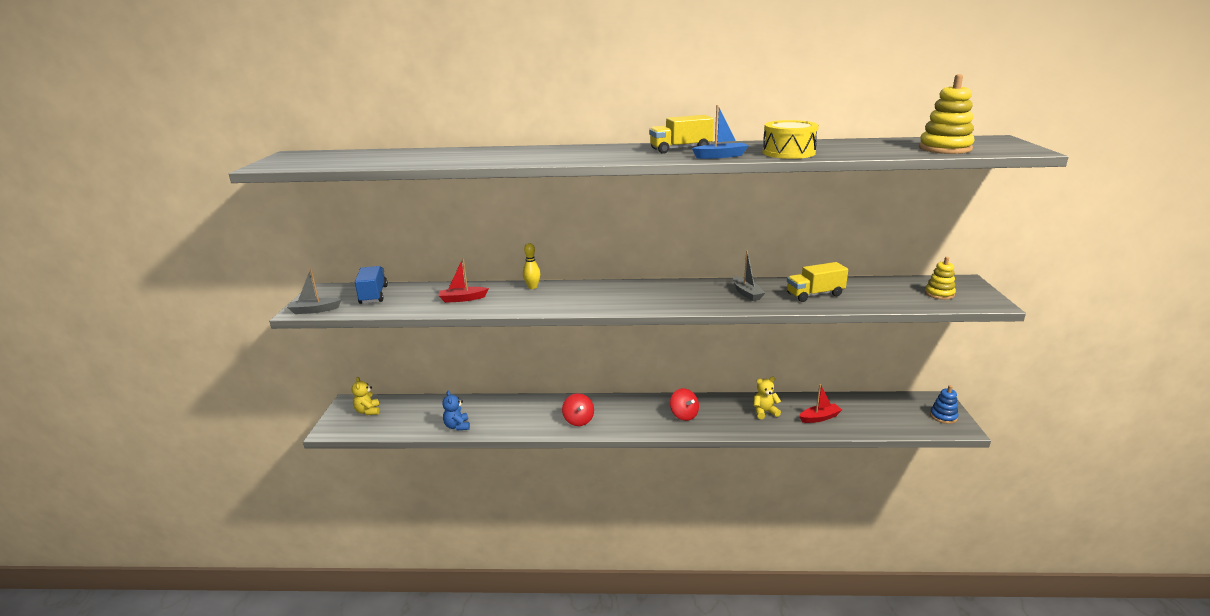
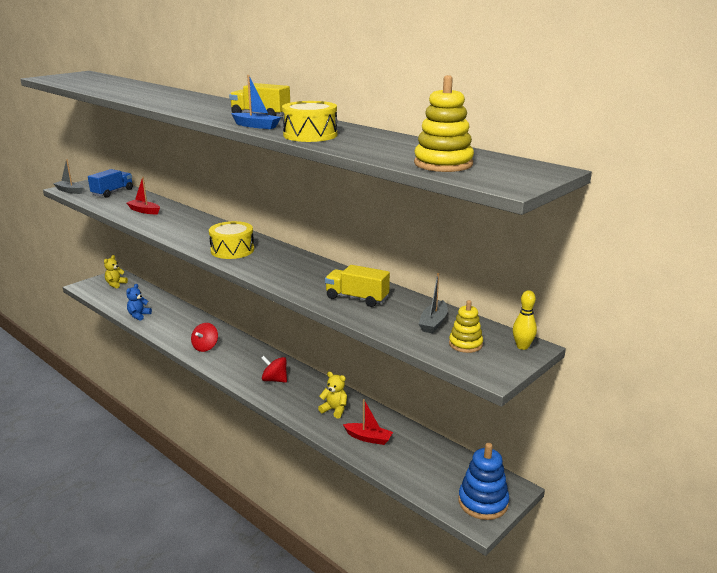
camera: 40 degrees right, 0 degrees up
yellow bowling pin [523,243,541,289] -> yellow bowling pin moved to [513,290,537,350]
red spinning top [670,388,699,421] -> red spinning top turned 105 degrees clockwise [261,356,287,383]
grey boat [733,251,765,301] -> grey boat moved to [419,273,448,333]
blue stacking toy [930,385,958,424] -> blue stacking toy [458,443,509,520], size x1.59
none -> yellow drum [209,221,254,259]

